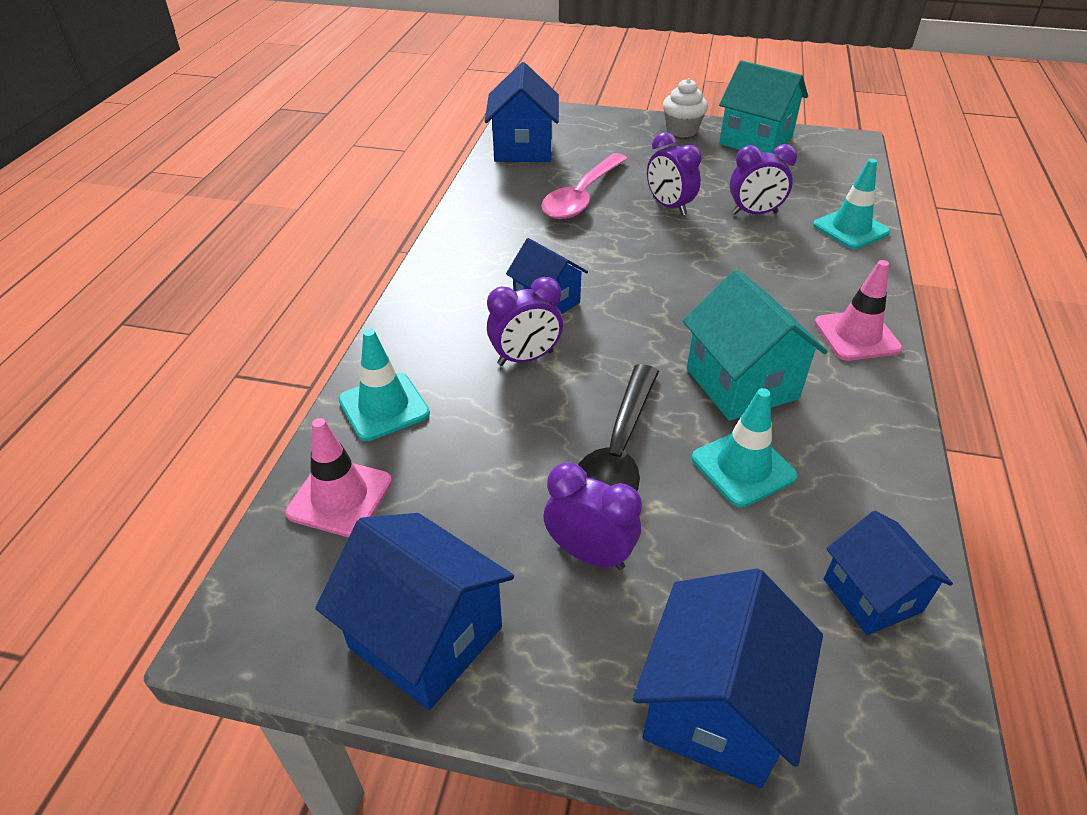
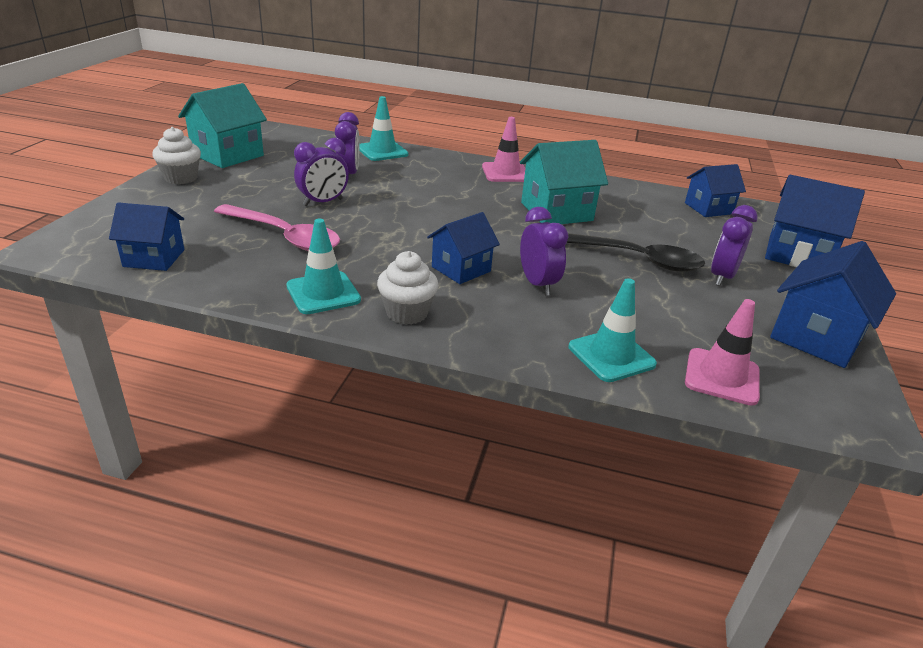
camera: 90 degrees left, 10 degrees down
blue house [485,62,559,162] -> blue house [109,202,184,271], size x0.66
turquoise traffic cone [692,388,798,507] -> turquoise traffic cone moved to [286,219,361,314]
none -> white cupcake [377,251,439,325]

